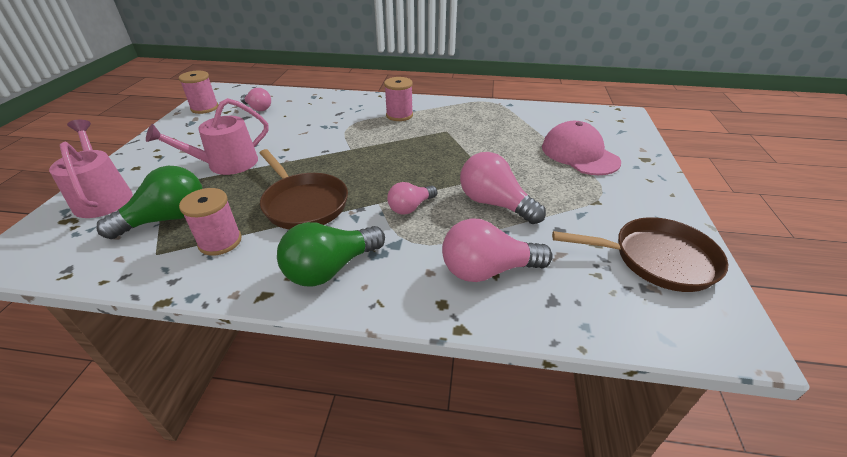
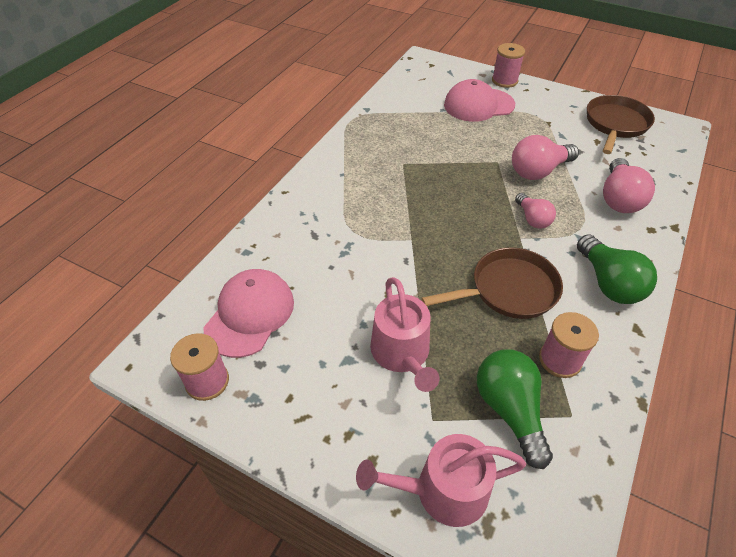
camera: 70 degrees left, 10 degrees up
pink light bulb [240,88,271,111] -> pink cap [203,269,294,358]
pink spool [384,77,413,121] -> pink spool moved to [492,43,525,88]

